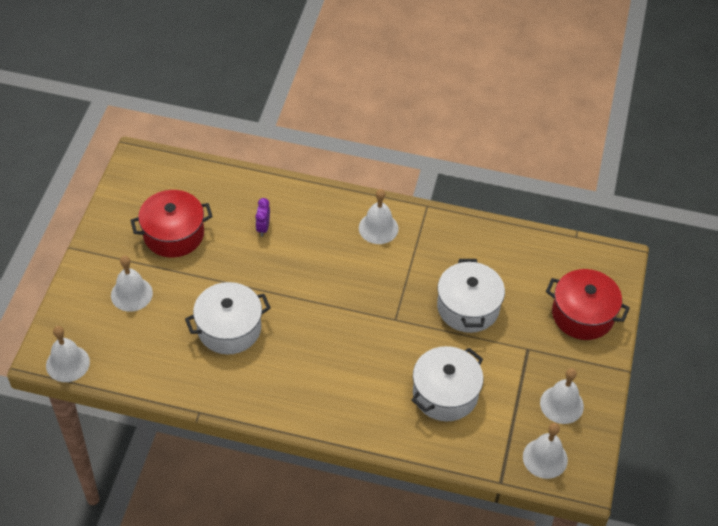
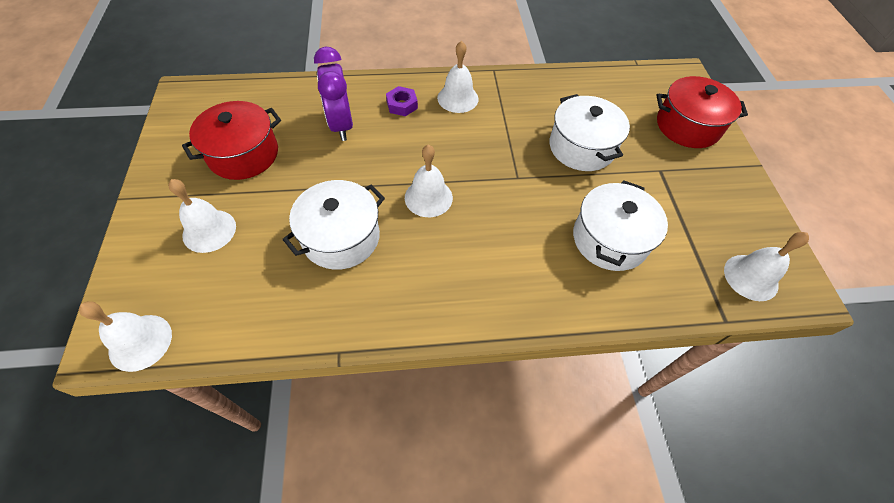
camera: 20 degrees left, 5 degrees up
purple clock [255,198,270,237] -> purple clock [314,47,353,141], size x1.95
white bell [540,368,584,424] -> white bell moved to [405,144,453,217]
none -> purple nut [386,86,418,116]

